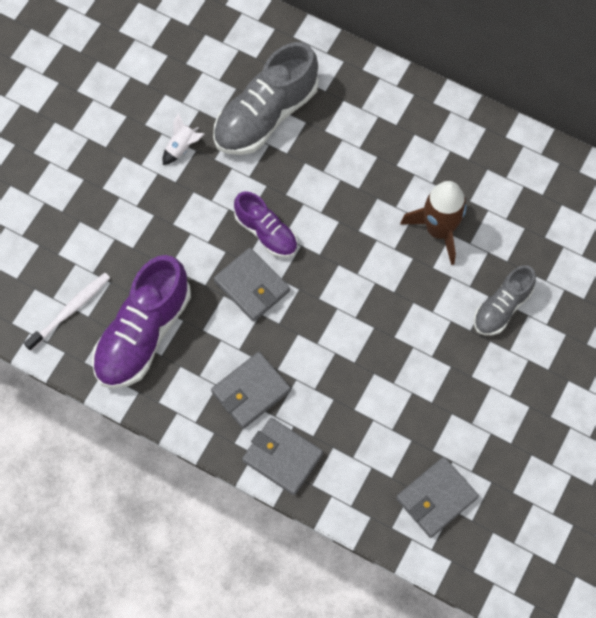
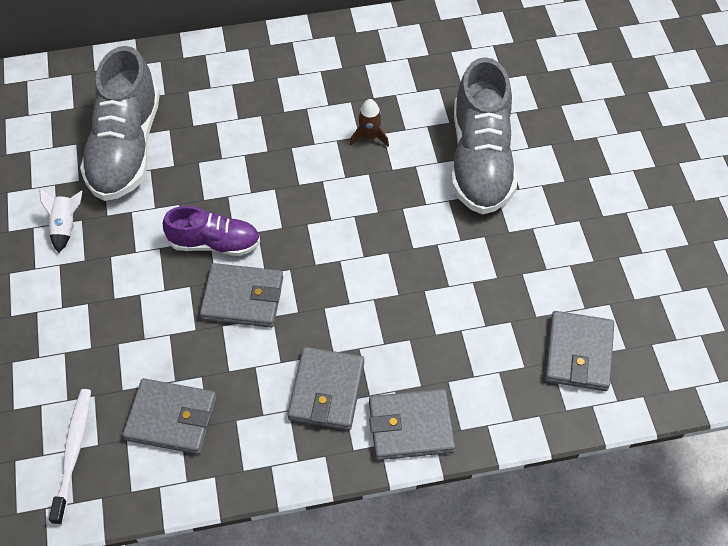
camera: 40 degrees left, 10 degrees down
purple shoe [92,255,191,388] -> grey wallet [123,378,217,454]
brown rocket [400,181,467,265] -> brown rocket [350,99,389,146], size x0.50
grey shoe [474,265,536,335] -> grey shoe [452,57,517,215], size x1.71

